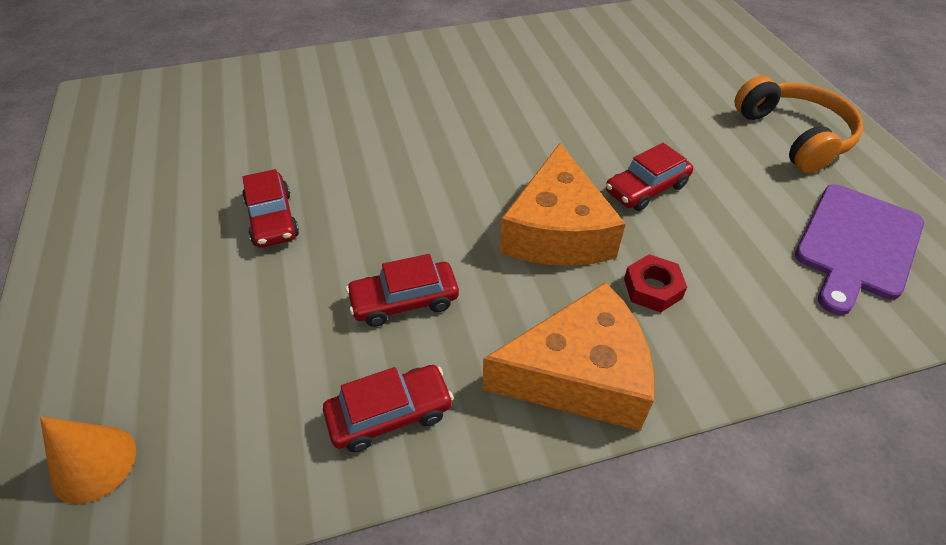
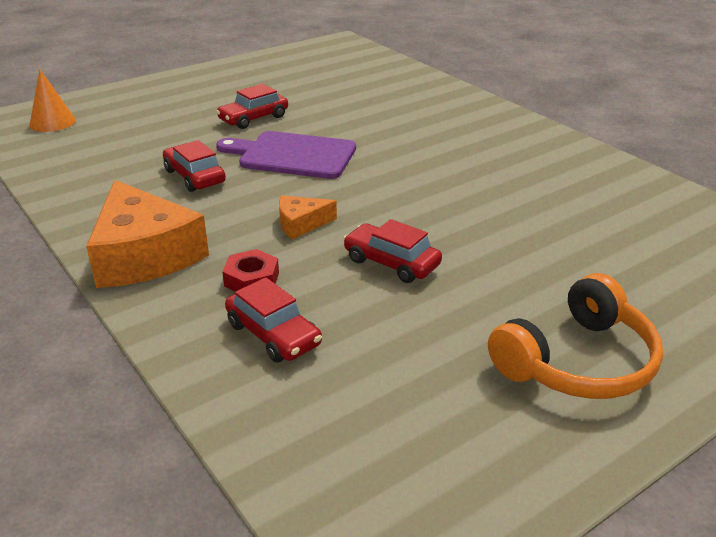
camera: 70 degrees right, 15 degrees down
red car [323,365,454,452] -> red car moved to [225,277,322,363]
orange cheese [500,143,626,266] -> orange cheese [279,195,337,239], size x0.48
purple cutting board [795,184,924,315] -> purple cutting board moved to [216,131,356,179]

